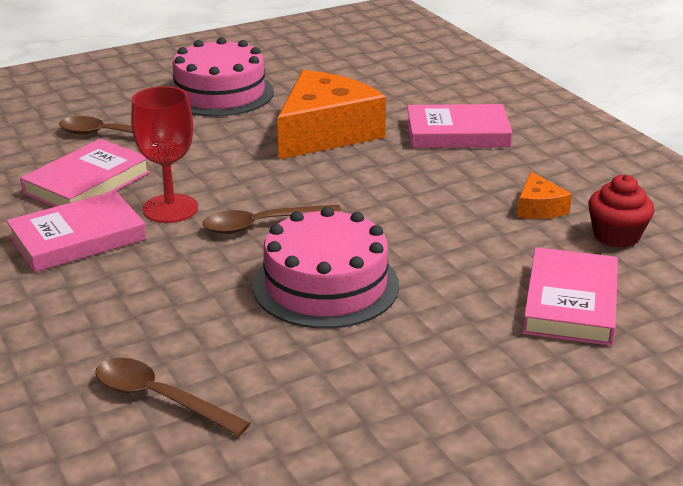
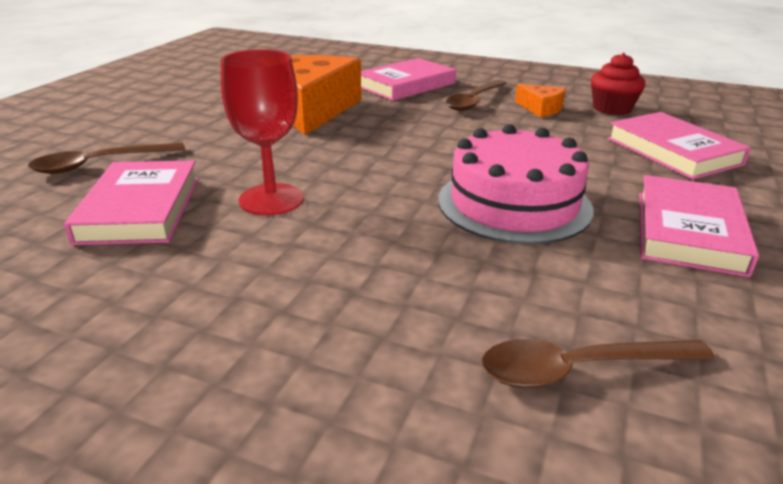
camera: 40 degrees left, 0 degrees up
pink book [6,191,146,272] -> pink book moved to [639,175,759,277]
pink cake [170,37,274,117] -> none
brown spoon [203,205,343,234] -> brown spoon moved to [445,80,507,111]

